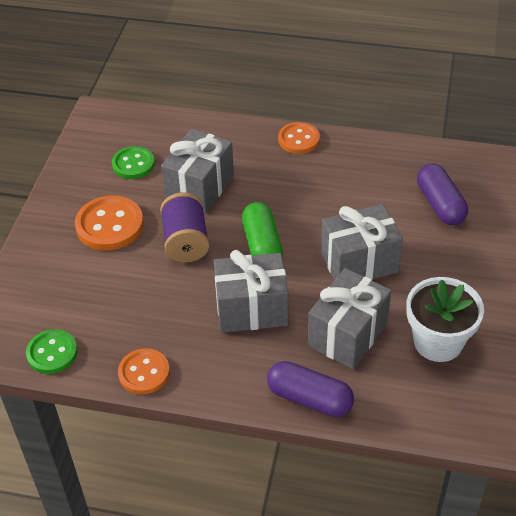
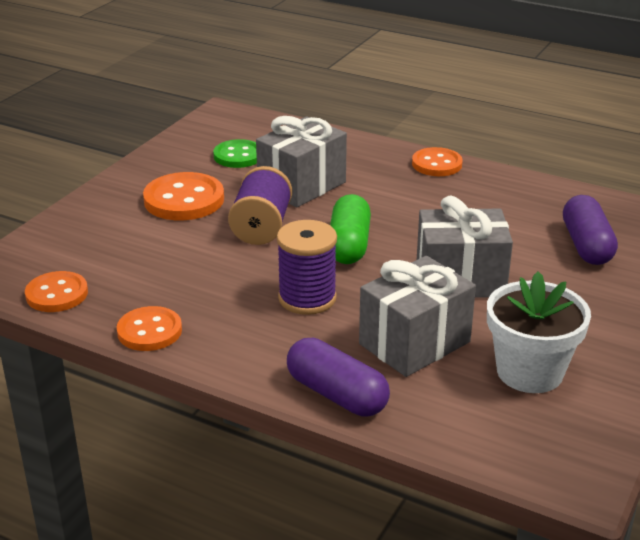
camera: 15 degrees right, 15 degrees down
green button [26,329,78,374] -> orange button [25,271,88,312]
grey gift [214,250,288,333] -> purple spool [277,220,337,315]

